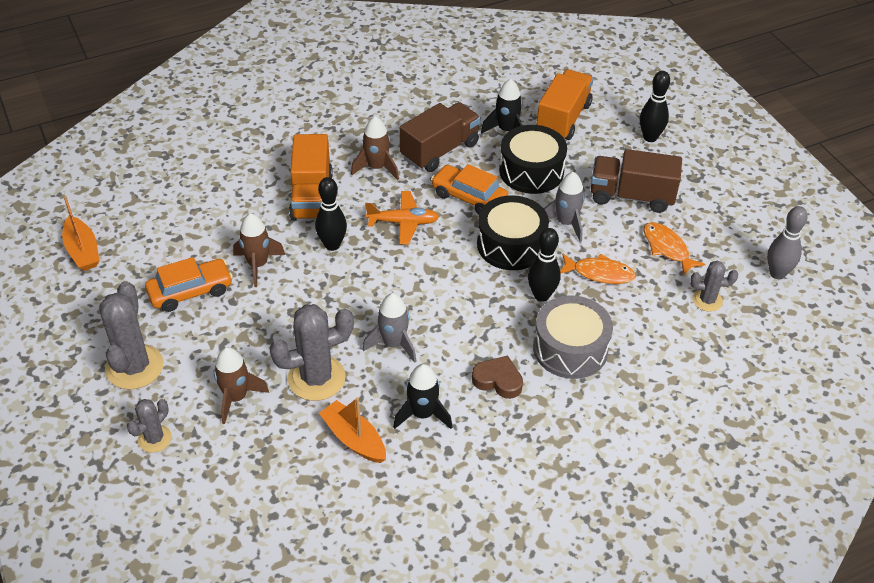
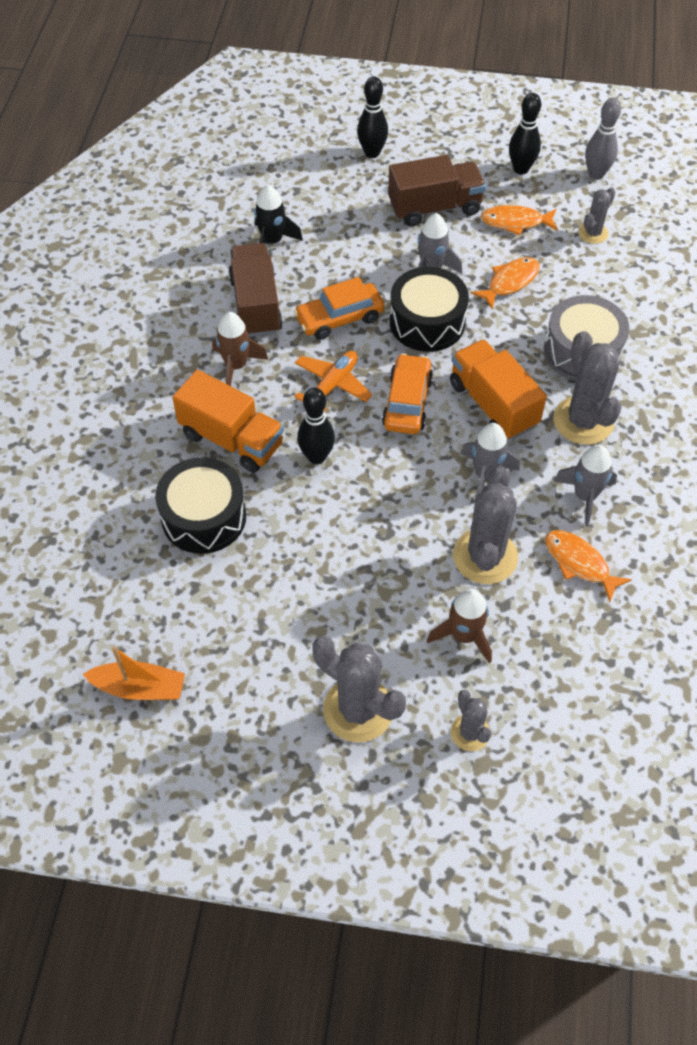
camera: 55 degrees left, 10 degrees up
orange car [145,257,233,312] -> orange car moved to [382,353,433,434]
brown rocket [233,213,285,287] -> none
orange boat [319,397,386,463] -> orange fish [545,530,632,602]
black rocket [393,364,452,429] -> grey rocket [554,445,617,526]
brown heart [472,356,523,399] -> grey cactus [553,331,621,445]
black drum [499,125,567,194] -> black drum moved to [155,457,246,554]
black bowling pin [528,228,561,302] -> black bowling pin moved to [509,93,541,174]
orange truck [536,69,594,140] -> orange truck moved to [450,339,547,440]
brown truck [591,149,682,213] -> brown truck turned 150 degrees counterclockwise [388,155,486,227]

